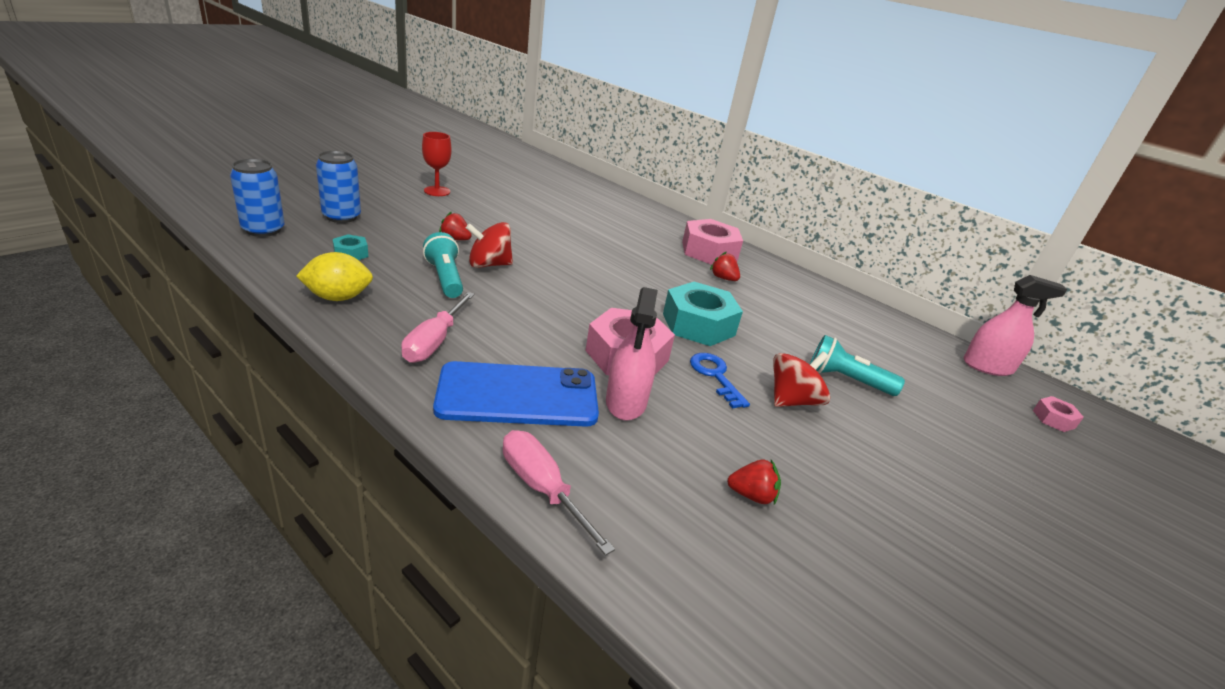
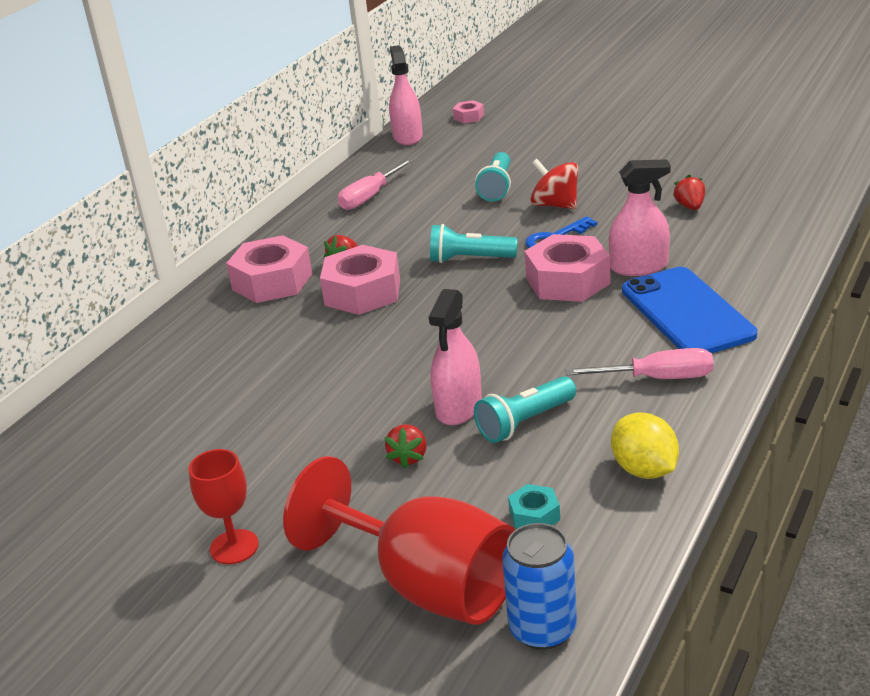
camera: 95 degrees left, 0 degrees up
blue can [316,151,361,223] -> red goblet [283,456,515,625]
red spinning top [466,222,513,268] -> pink spray bottle [429,289,482,425]
pink screwdriver [503,430,615,556] -> pink screwdriver moved to [338,159,414,210]
turquoise nut [663,282,743,346] -> turquoise flashlight [430,224,518,263]
none -> pink nut [320,245,400,315]

